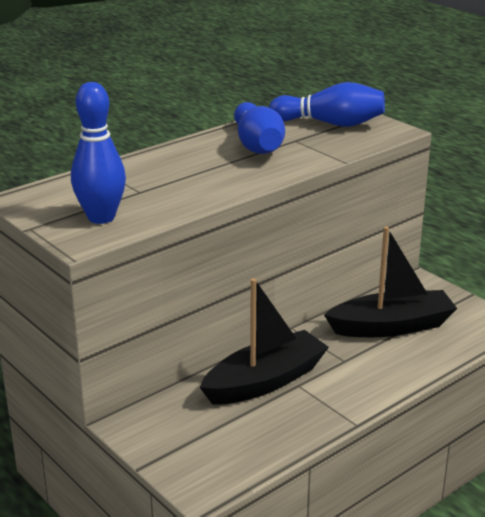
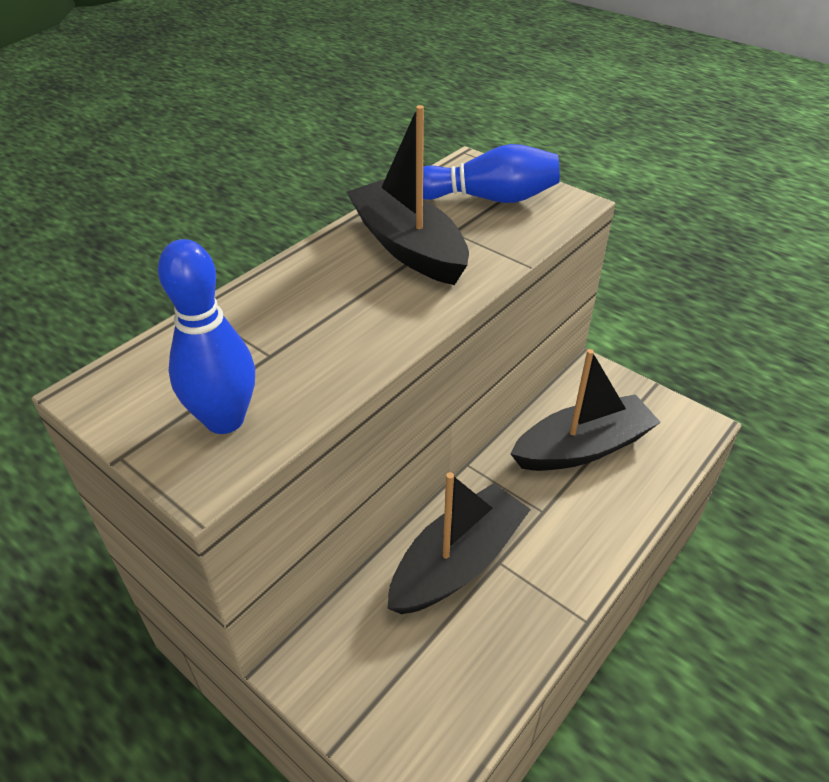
camera: 10 degrees left, 15 degrees up
blue bowling pin [234,102,285,154] -> black boat [347,105,469,285]

